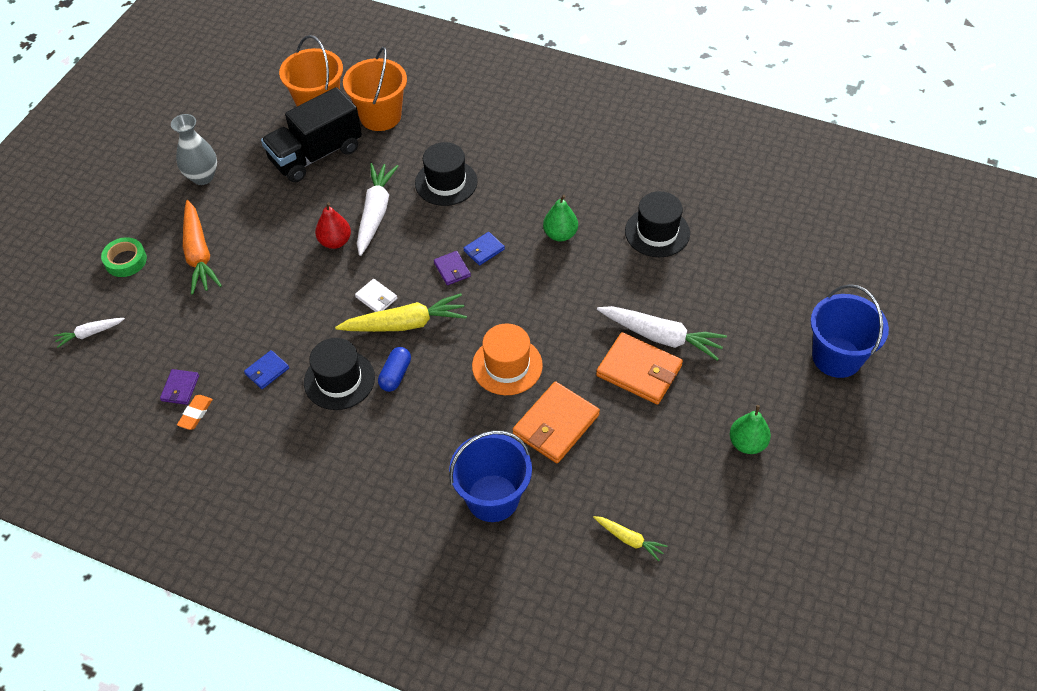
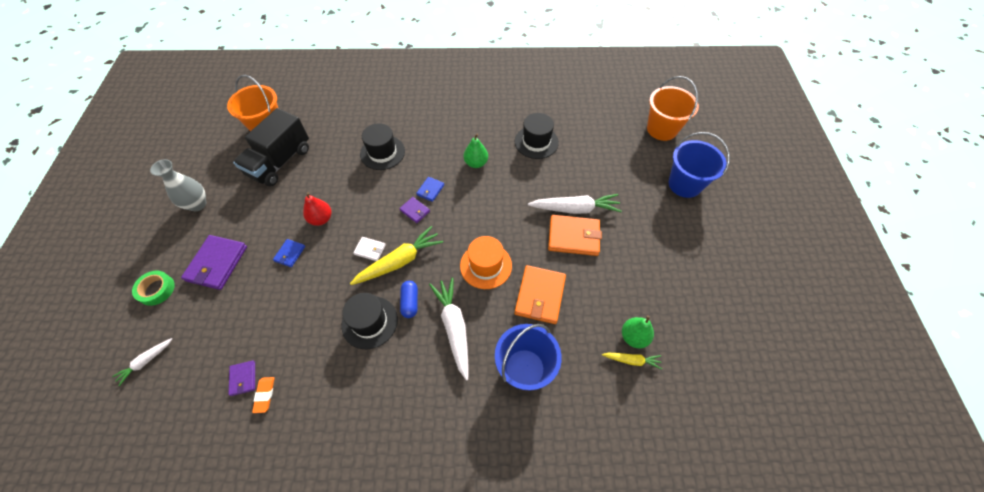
camera: 25 degrees left, 5 degrees up
orange carrot [183,200,222,295] -> purple wallet [181,235,247,290]
blue wallet [244,350,289,389] -> blue wallet moved to [273,239,305,267]
orange bucket [343,47,407,131] -> orange bucket moved to [647,76,699,141]
white carrot [357,163,398,256] -> white carrot moved to [429,277,469,380]
green pear [730,405,771,454] -> green pear moved to [622,315,654,348]

